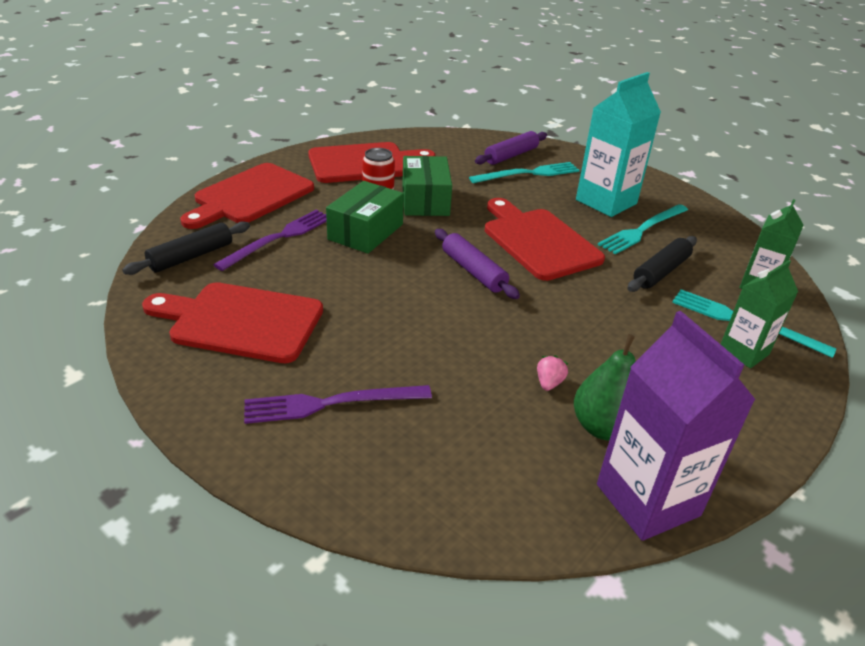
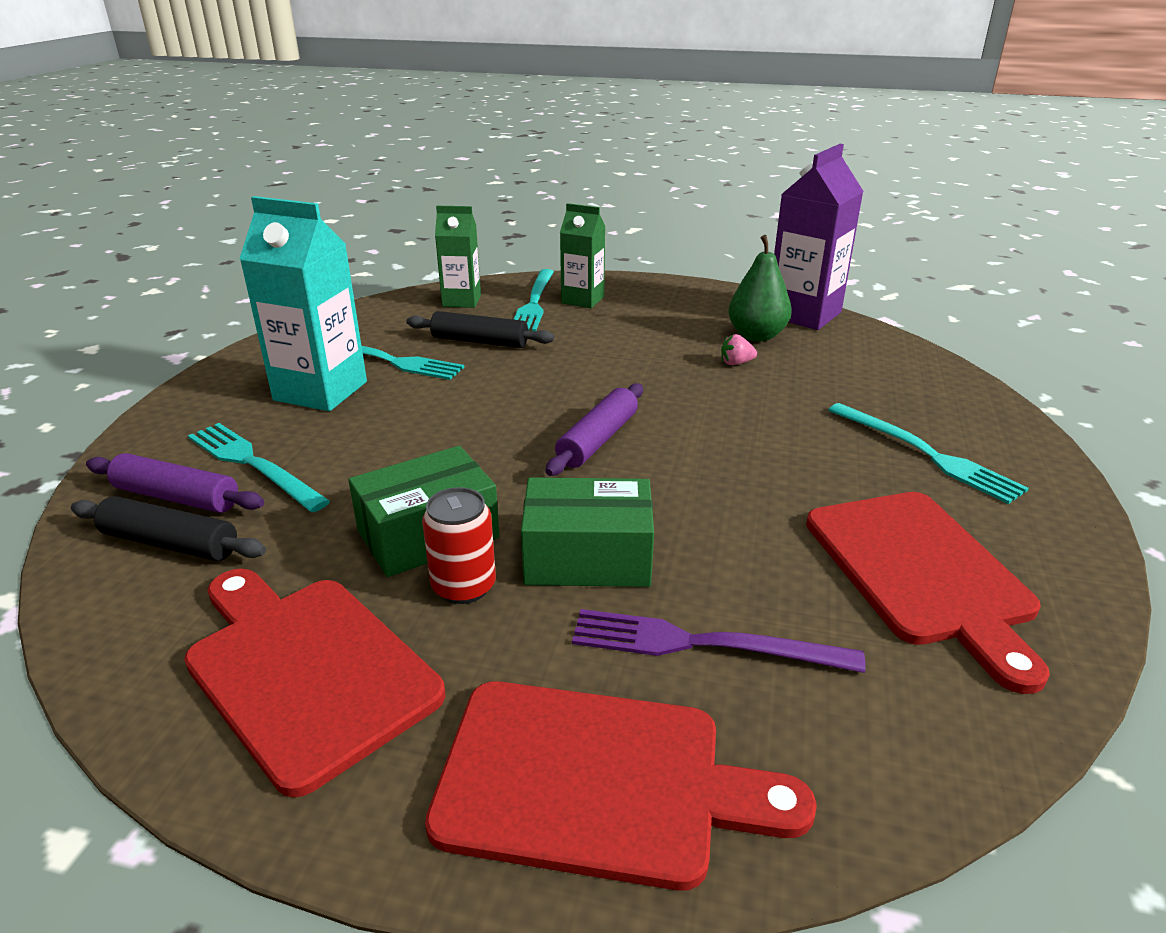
camera: 115 degrees left, 5 degrees down
black rolling pin [122,221,250,275] -> black rolling pin moved to [71,496,266,561]
purple fork [244,385,432,424] -> turquoise fork [828,403,1029,504]
red cutting board [485,198,605,281] -> none

